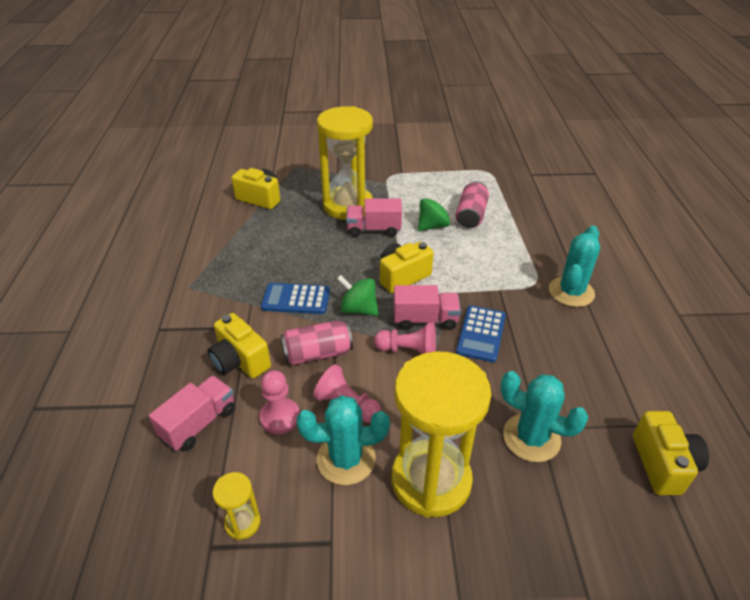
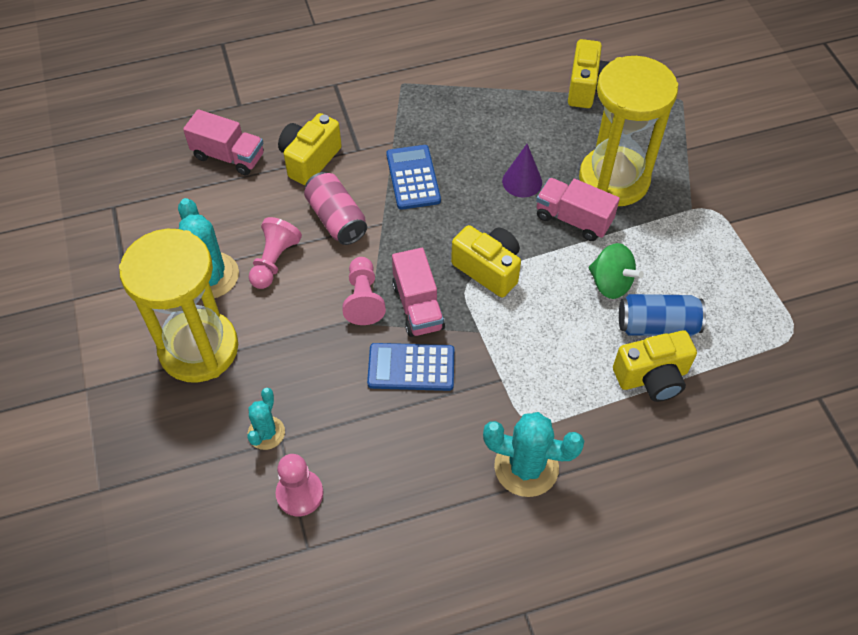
camera: 75 degrees right, 15 degrees up
yellow hourglass [213,472,261,540] -> none
pink pawn [259,370,300,434] -> pink pawn moved to [275,454,323,516]
green spinning top [337,275,379,316] -> none
pink truck [346,198,402,237] -> pink truck turned 45 degrees counterclockwise [536,178,620,241]
pink can [455,181,489,228] -> blue can [619,294,706,336]
turquoise cactus [500,371,588,462] -> turquoise cactus [247,388,285,450], size x0.59
yellow camera [633,411,709,495] -> yellow camera moved to [613,330,697,402]
none -> purple cone [502,144,542,197]

